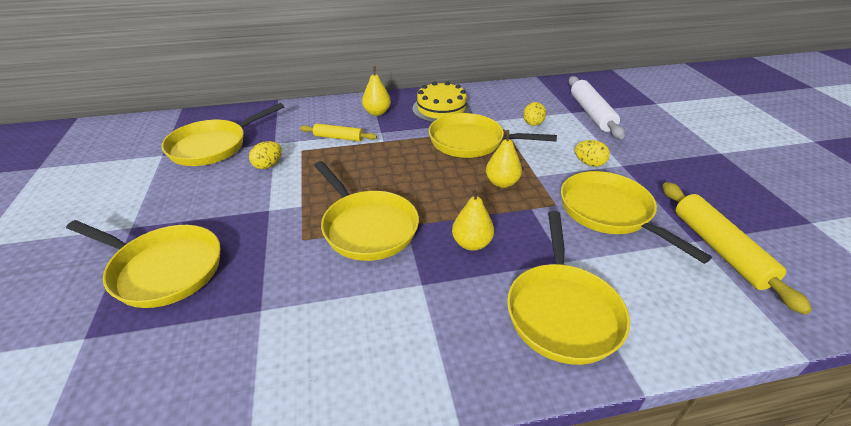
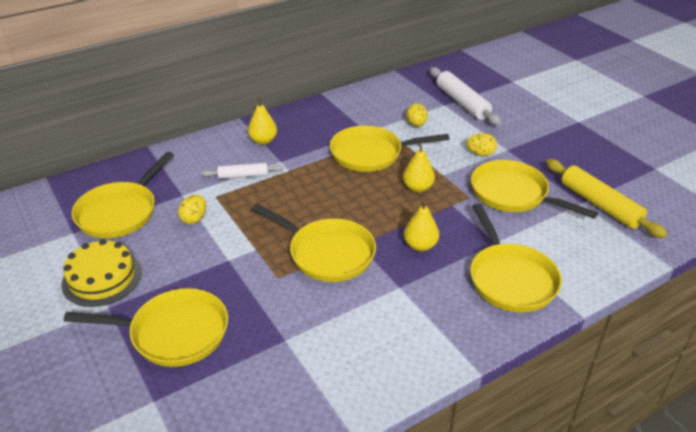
camera: 20 degrees left, 0 degrees up
yellow rolling pin [300,123,377,141] -> white rolling pin [201,163,284,179]
yellow cake [412,81,471,122] -> yellow cake moved to [61,239,142,307]

